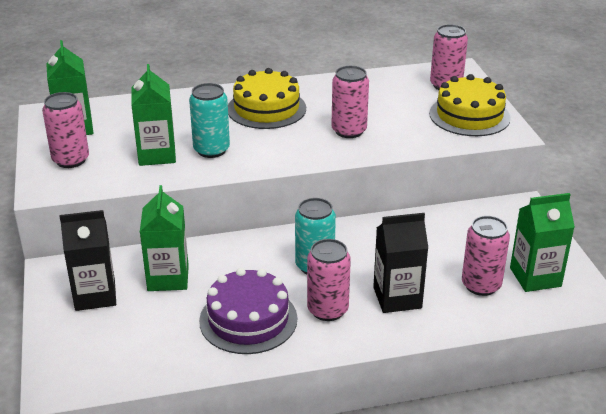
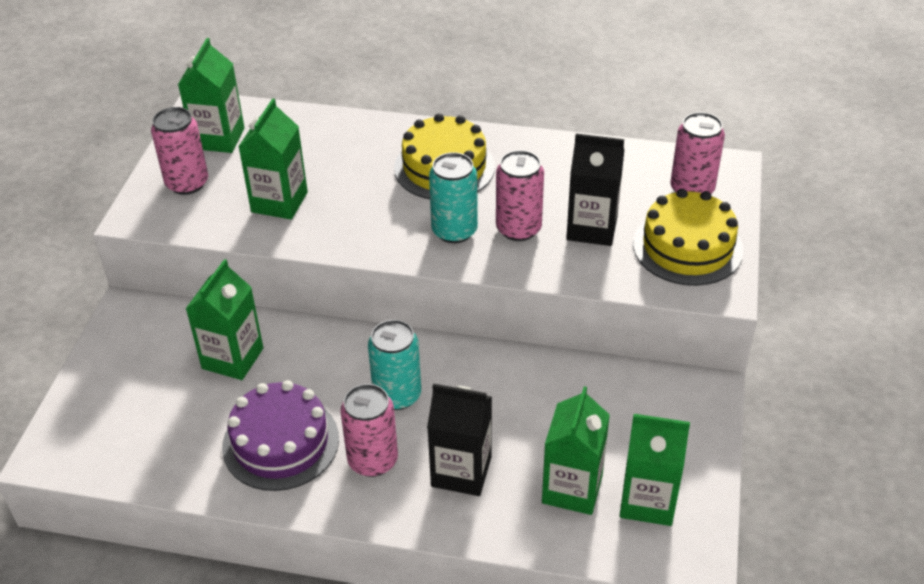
camera: 25 degrees right, 10 degrees up
black carton [60,210,116,311] -> black carton moved to [566,134,624,246]
turquoise can [189,83,230,158] -> turquoise can moved to [429,152,478,243]
pink can [462,216,510,296] -> green carton [542,386,610,515]

